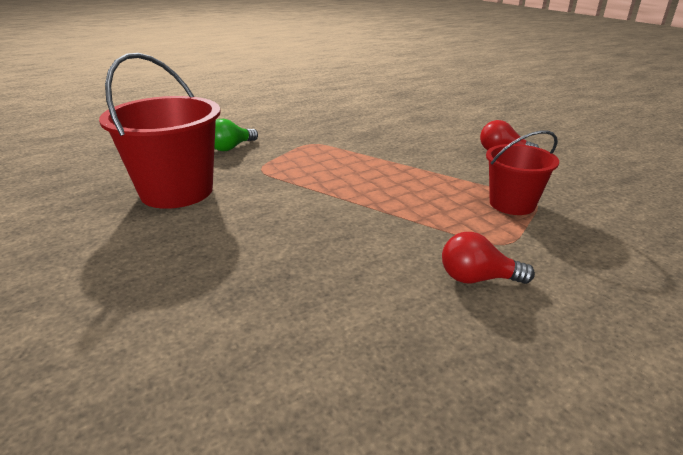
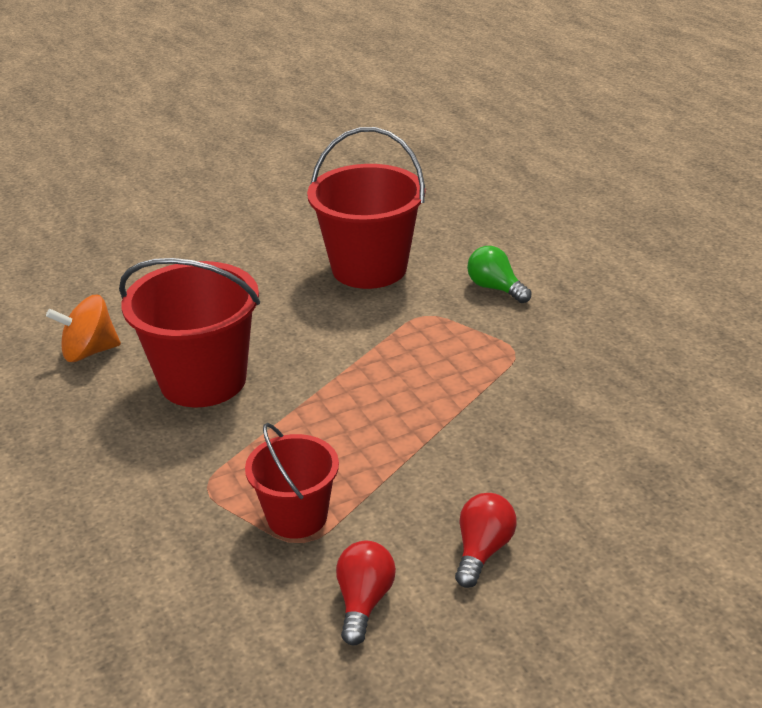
camera: 95 degrees right, 5 degrees up
red light bulb [442,232,535,284] -> red light bulb moved to [336,541,396,646]
none -> orange spinning top [46,295,121,362]
none -> red bucket [119,258,260,407]

